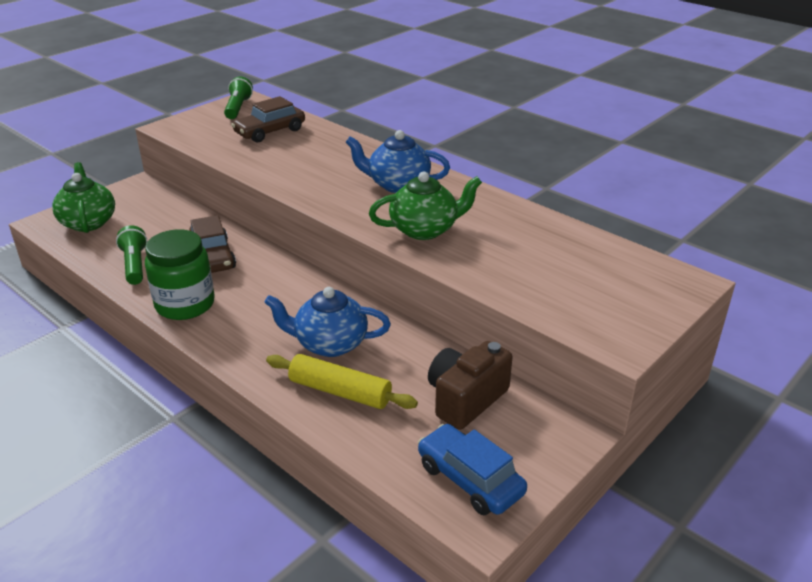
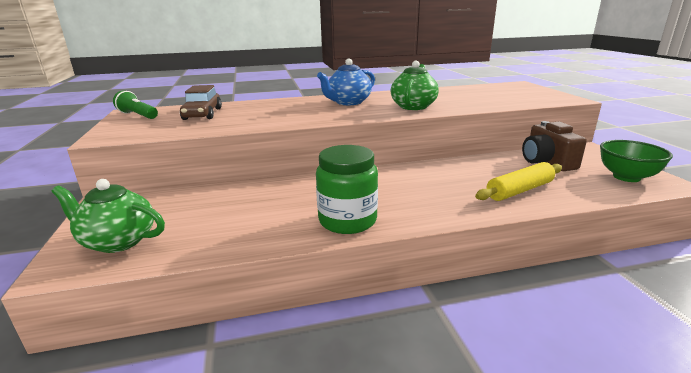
camera: 55 degrees left, 10 degrees down
green flashlight [116,225,147,285] -> none
brown car [189,215,236,273] -> none
blue teapot [264,287,391,357] -> none
blue car [418,424,527,515] -> green bowl [600,140,673,182]

